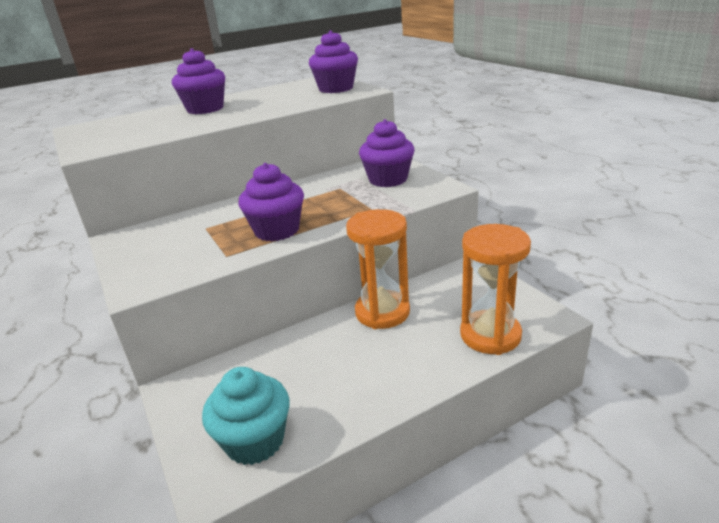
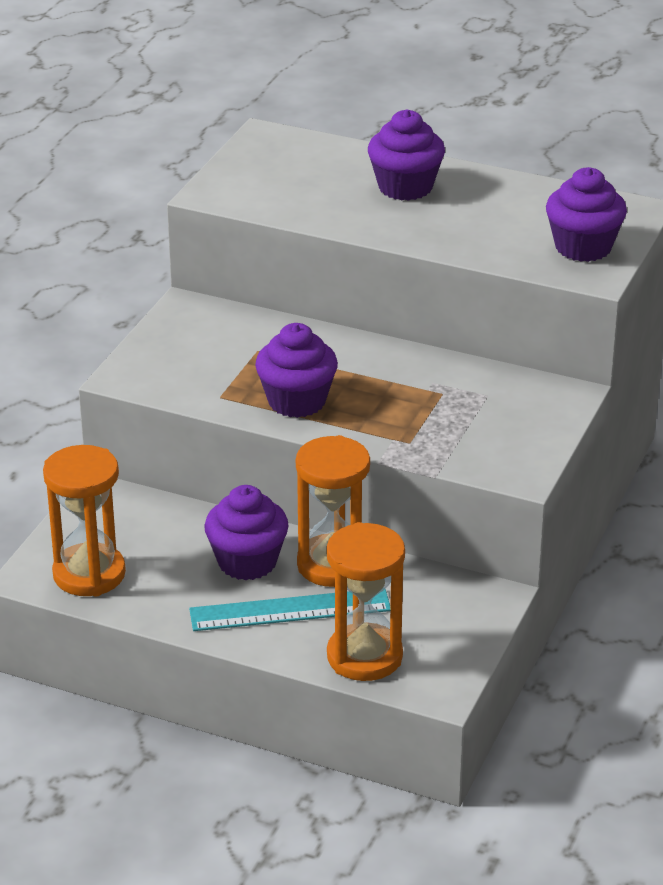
camera: 50 degrees right, 5 degrees up
turquoise cupcake [202,367,290,465] -> orange hourglass [43,445,126,596]
purple cupcake [359,119,414,187] -> purple cupcake moved to [204,485,289,580]
none -> turquoise ruler [189,589,390,631]

